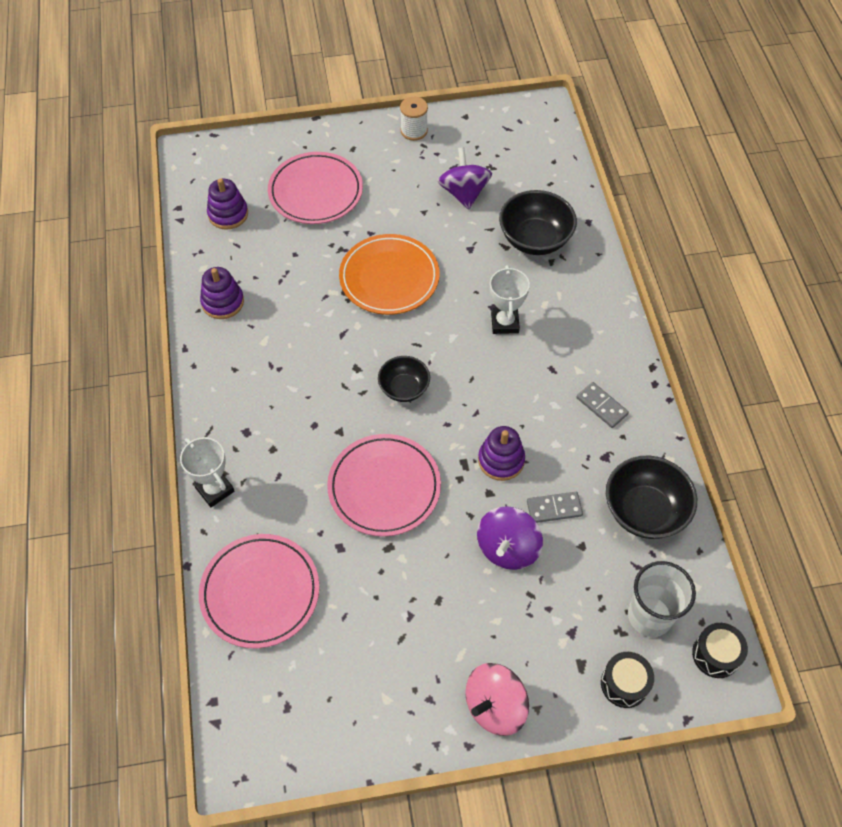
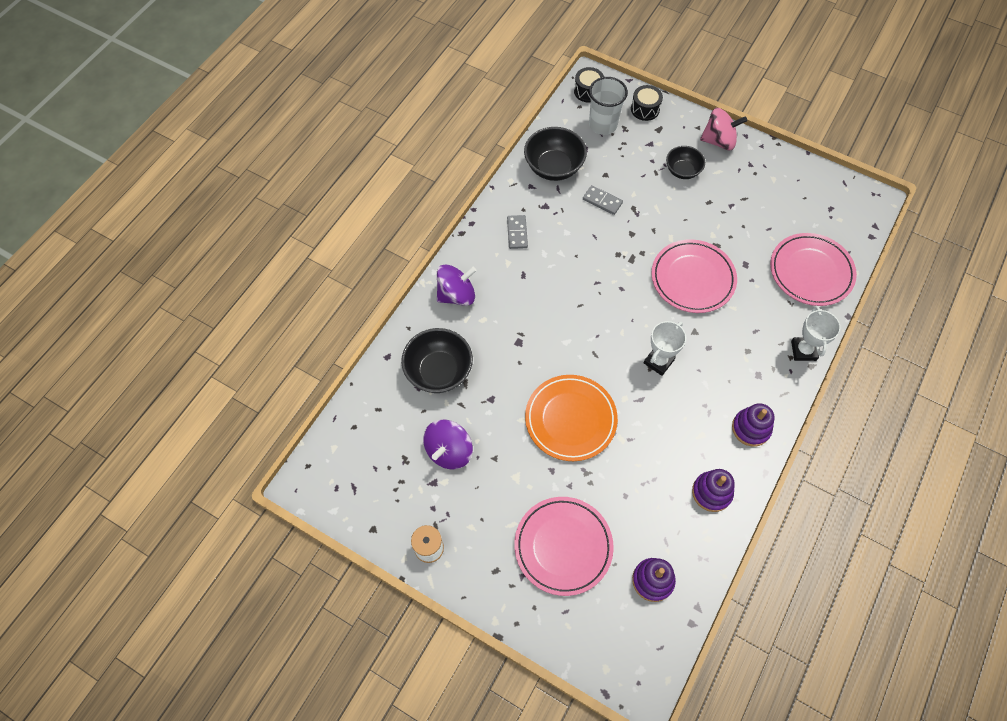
camera: 140 degrees left, 5 degrees up
black bowl [378,356,430,402] -> black bowl moved to [666,146,705,179]
purple spinning top [477,506,543,570] -> purple spinning top moved to [437,264,477,306]
purple stacking toy [478,426,525,481] -> purple stacking toy moved to [732,403,774,447]
white trophy [490,265,530,334] -> white trophy moved to [644,321,686,376]

